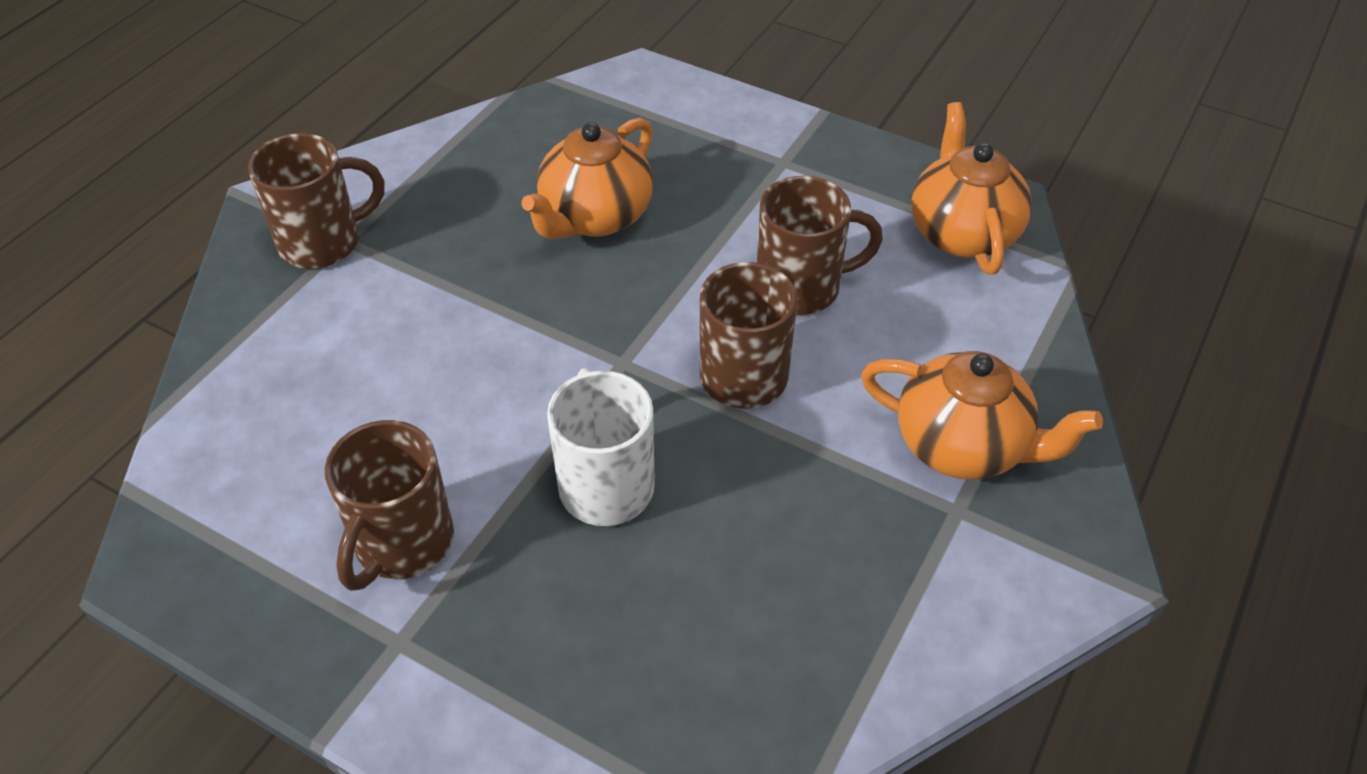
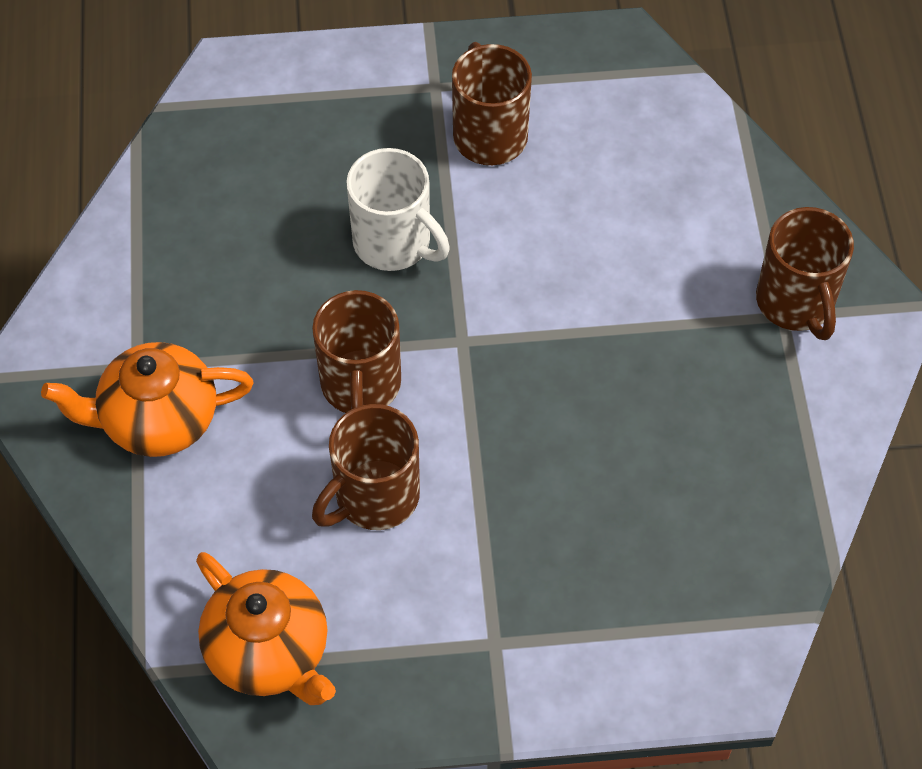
camera: 145 degrees right, 10 degrees up
brown mug [248,133,385,269] -> brown mug turned 45 degrees counterclockwise [756,207,854,340]
orange teapot [522,117,653,239] -> none

